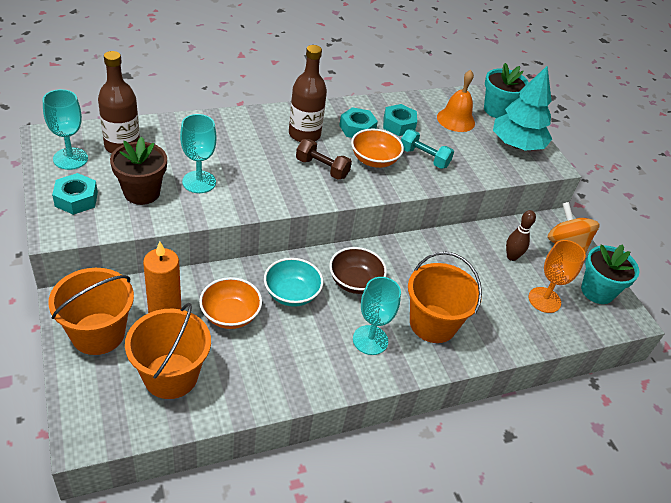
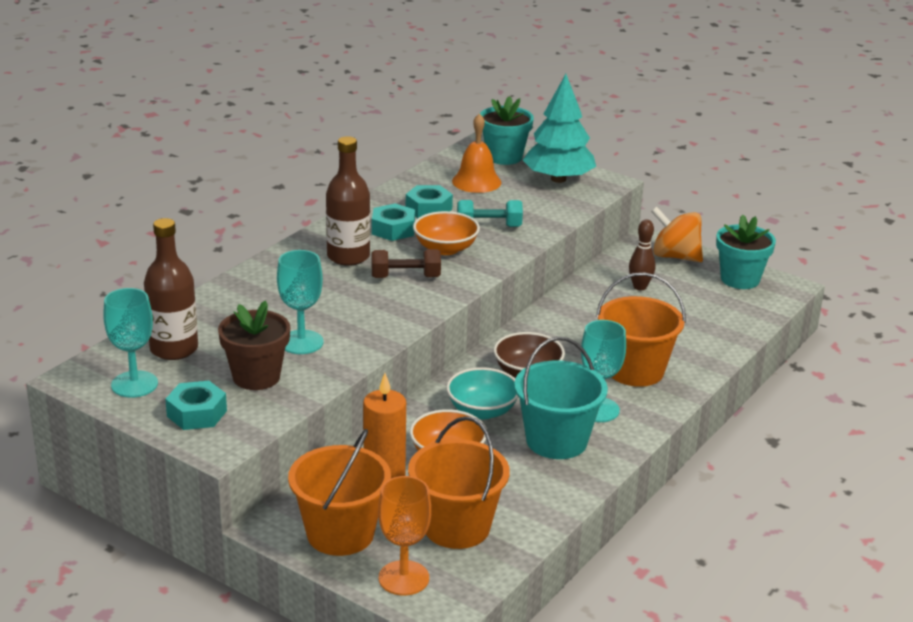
camera: 30 degrees left, 15 degrees down
orange goblet [529,240,586,313] -> orange goblet moved to [378,476,431,595]
none -> turquoise bucket [514,337,608,459]

